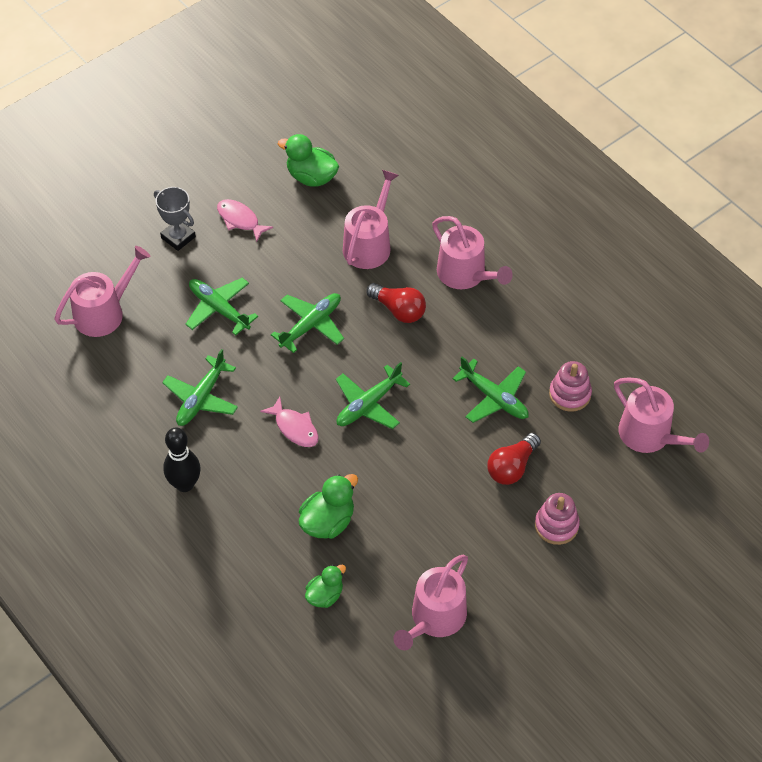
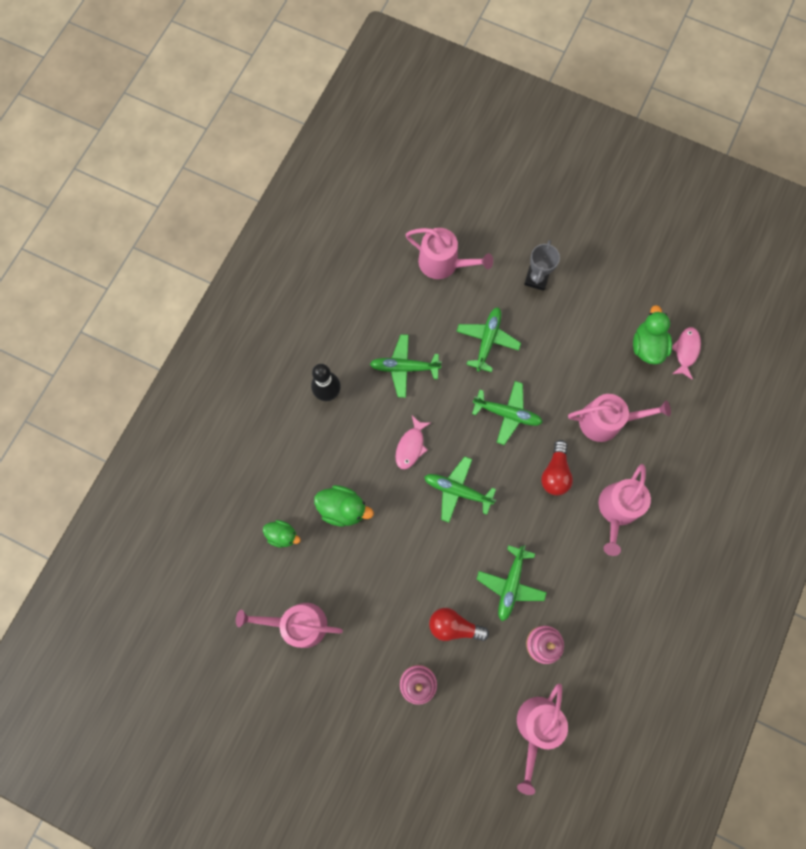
camera: 65 degrees right, 20 degrees up
pink fish [217,199,273,242] -> pink fish moved to [672,327,701,380]

